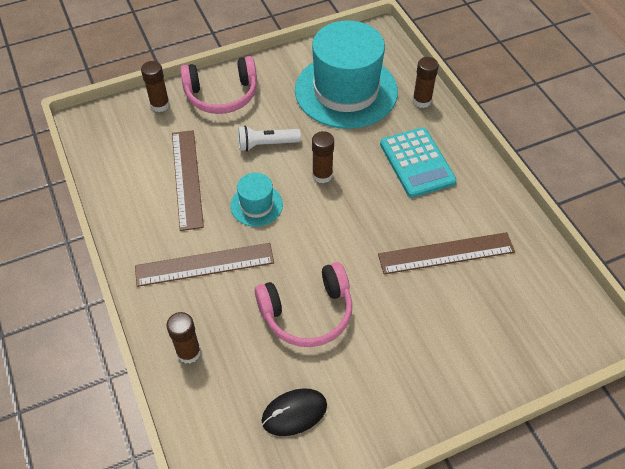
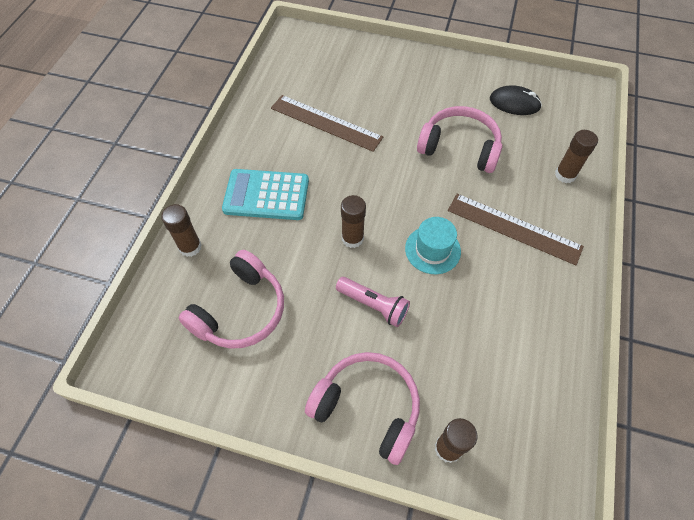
camera: 140 degrees left, 5 degrees up
brown ruler [172,130,204,231] -> none
white flashlight [238,126,301,151] -> pink flashlight [336,277,410,327]
turquoise hat [295,21,398,129] -> pink headphones [178,250,284,349]
turquoise calculator [380,128,457,198] -> turquoise calculator turned 105 degrees counterclockwise [222,169,309,220]

